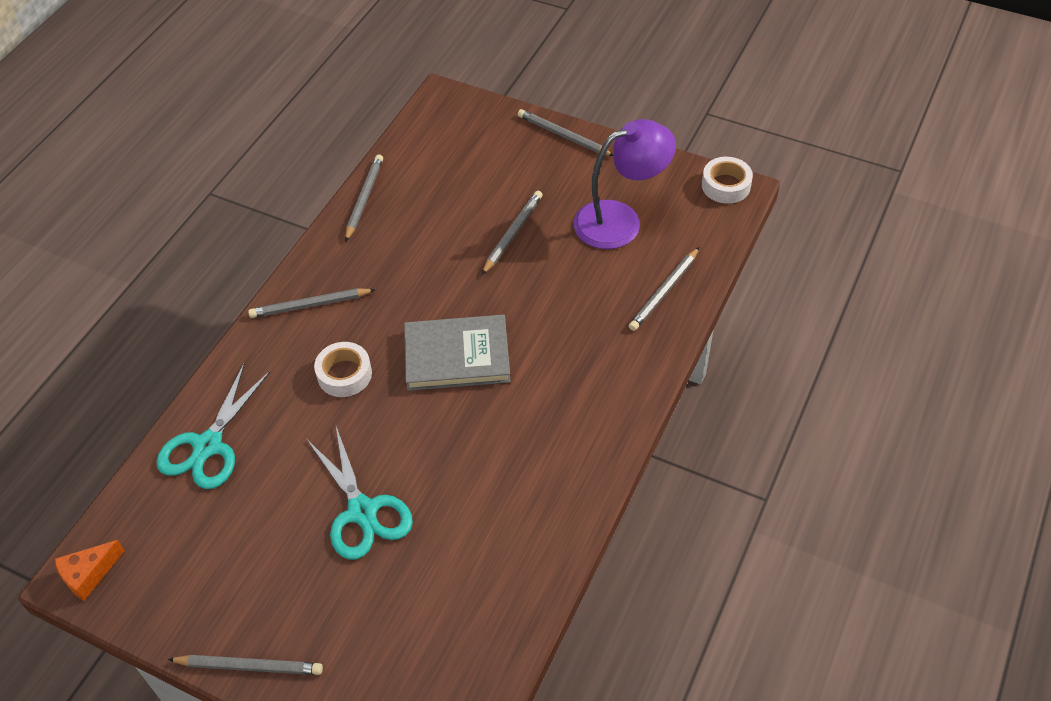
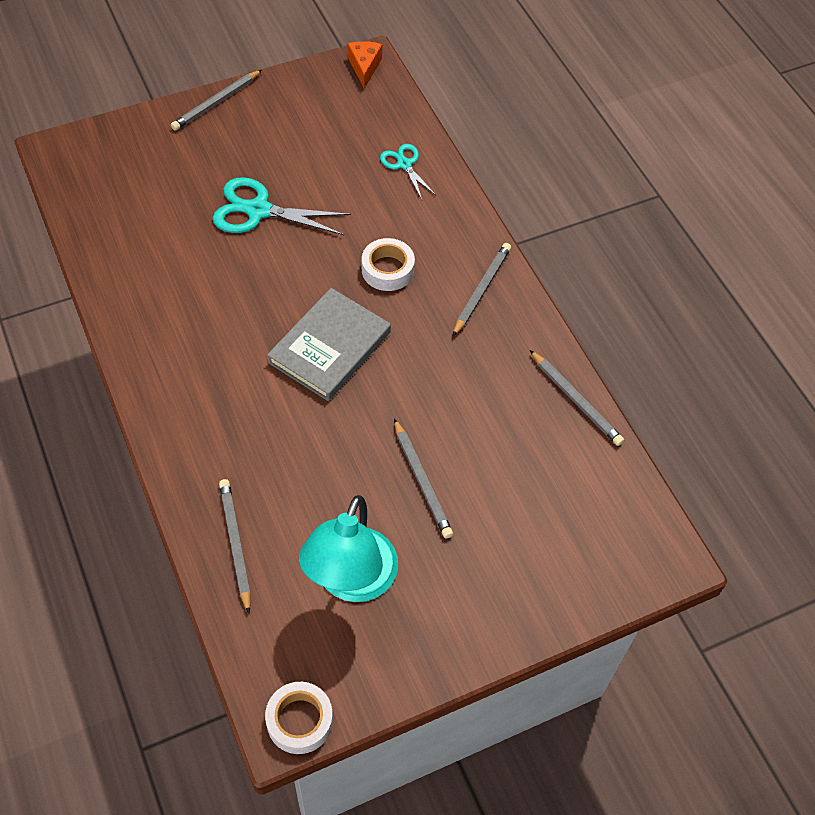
camera: 125 degrees right, 5 degrees up
turquoise scissors [156,363,271,489] -> turquoise scissors [380,144,437,200], size x0.58
grey pencil [518,109,614,156] -> none
purple lamp [574,119,676,249] -> turquoise lamp [299,495,398,602]

